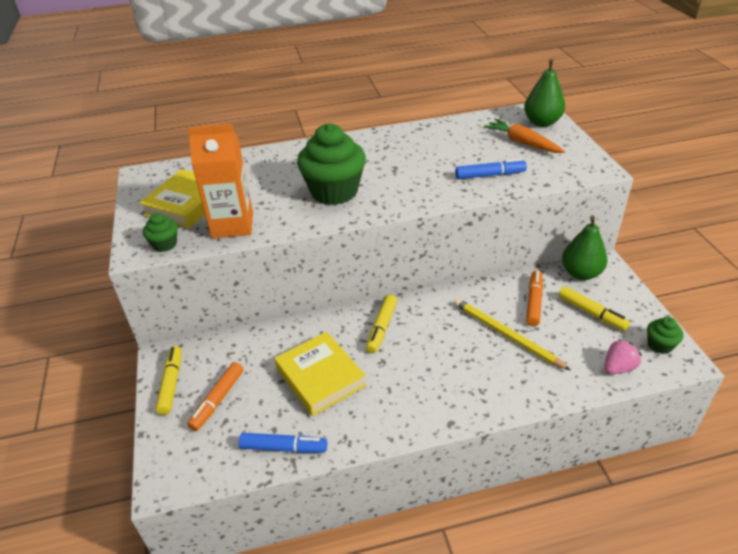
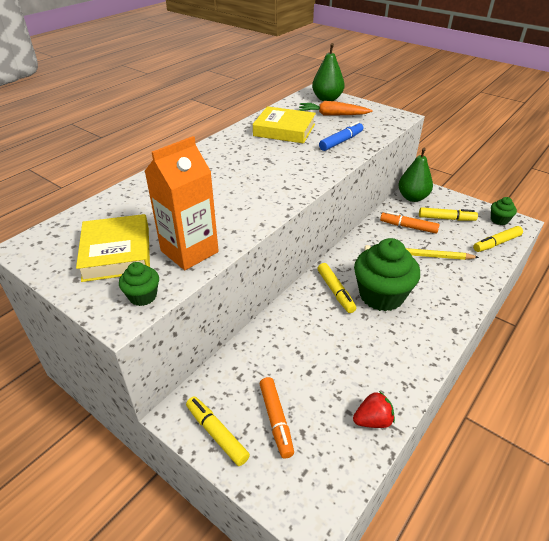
camera: 40 degrees left, 0 degrees up
blue marker [239,433,327,453] -> red strawberry [353,391,395,428]
yellow book [275,332,366,416] -> yellow book moved to [253,106,316,144]
green cupcake [297,123,366,205] -> green cupcake moved to [354,238,420,312]
orange marker [526,270,543,326] -> orange marker turned 45 degrees counterclockwise [380,211,440,234]
pink strawberry [604,339,642,374] -> yellow marker [473,226,523,252]

